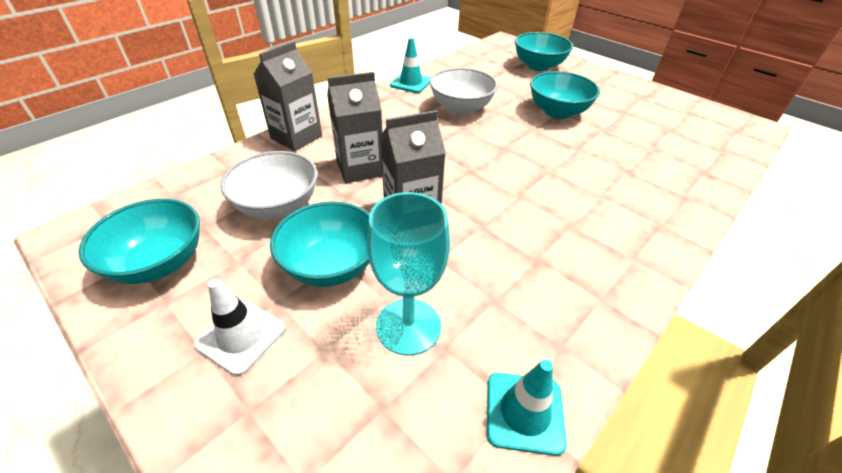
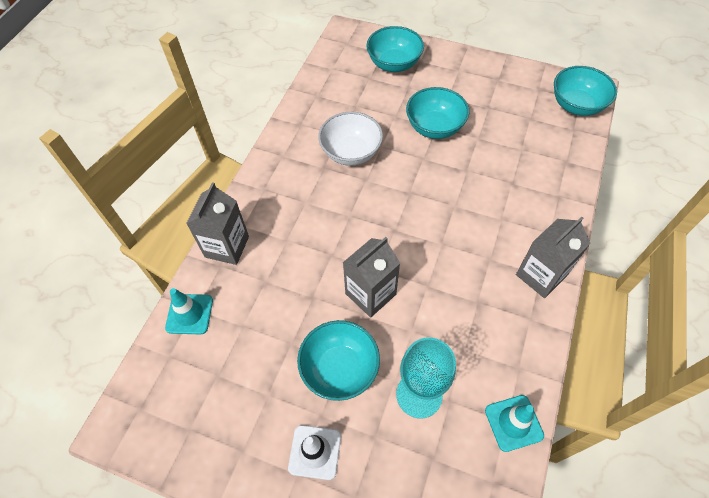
camera: 20 degrees left, 15 degrees up
turquoise bowl [78,199,200,284] -> turquoise bowl moved to [554,66,617,116]
white bowl [220,151,318,219] -> none
grey carton [327,71,383,183] -> grey carton moved to [516,217,591,298]
turquoise traffic cone [390,37,431,93] -> turquoise traffic cone moved to [165,288,213,334]

